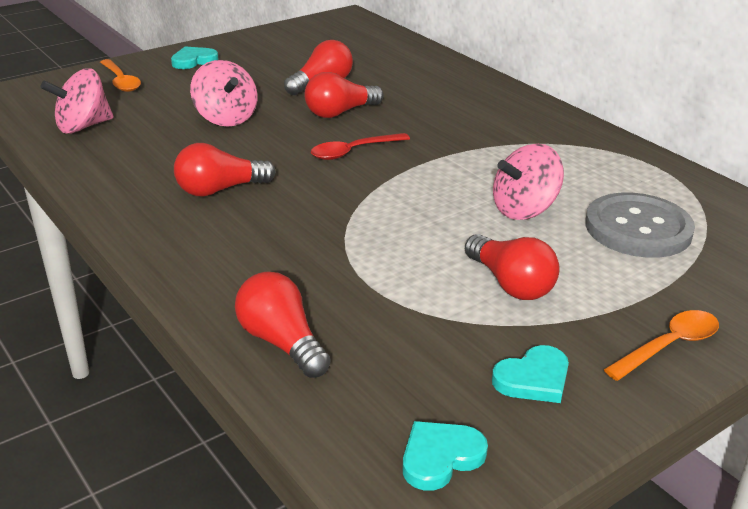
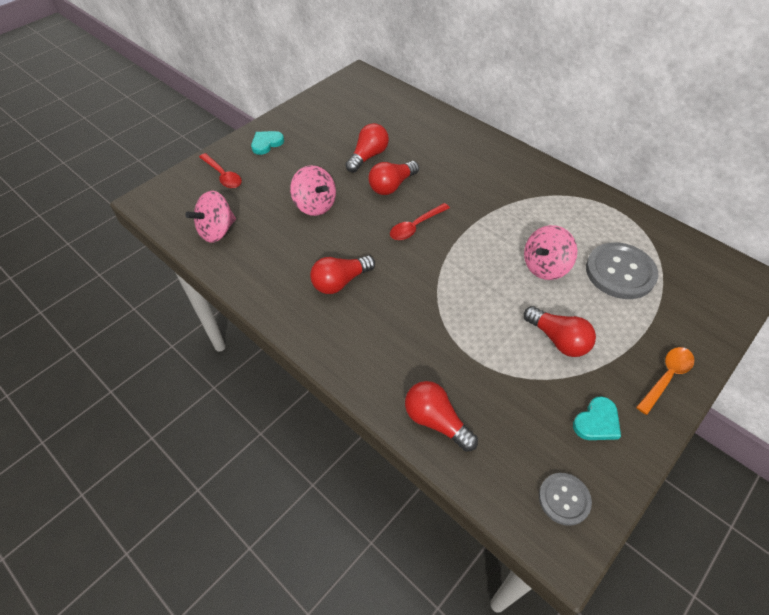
camera: 10 degrees left, 20 degrees up
orange spoon [100,59,141,92] -> red spoon [199,153,242,188]
turquoise heart [403,421,488,491] -> grey button [539,473,592,526]

